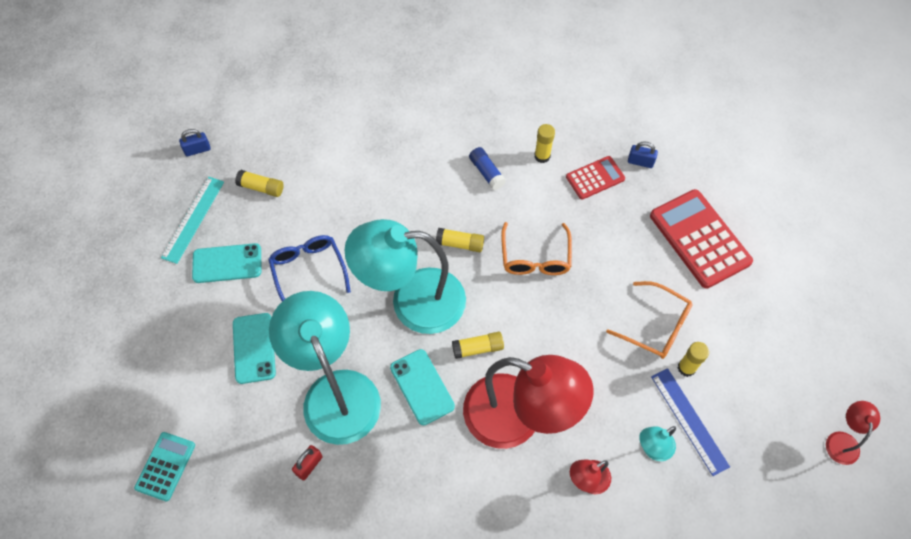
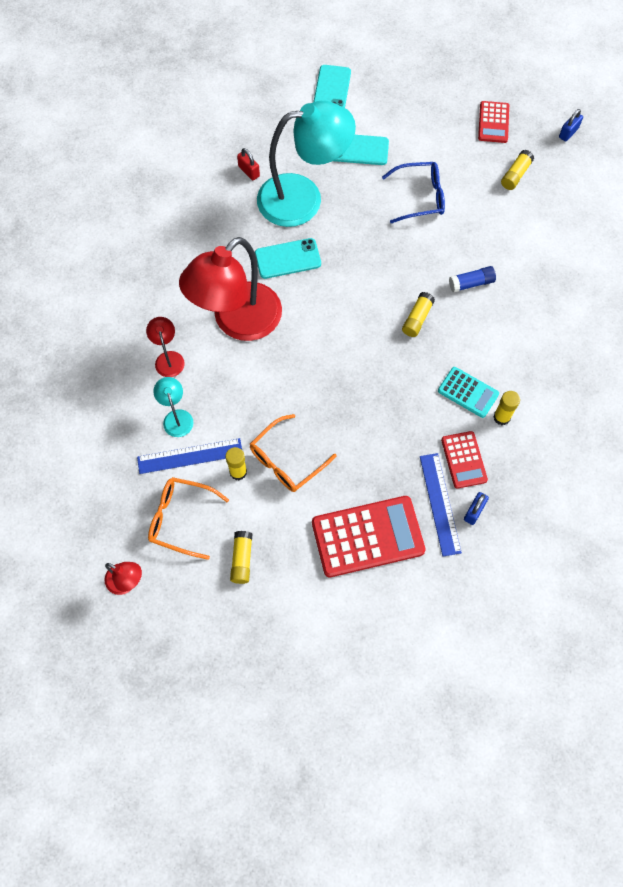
camera: 105 degrees right, 5 degrees up
turquoise calculator [134,432,195,501] -> turquoise calculator moved to [438,367,499,418]
turquoise ruler [161,177,224,264] -> red calculator [478,101,509,143]
blue padlock [179,129,211,156] -> blue padlock turned 45 degrees clockwise [559,109,583,142]
turquoise phone [192,243,261,283] -> turquoise phone moved to [313,65,351,108]
turquoise lamp [344,219,466,334] -> none
yellow glue stick [452,332,504,359] -> yellow glue stick moved to [230,531,252,584]
blue glue stick [469,147,506,190] -> blue glue stick moved to [449,266,496,293]
orange glasses [501,222,572,275] -> orange glasses moved to [148,477,229,560]
none -> blue ruler [420,453,462,556]

